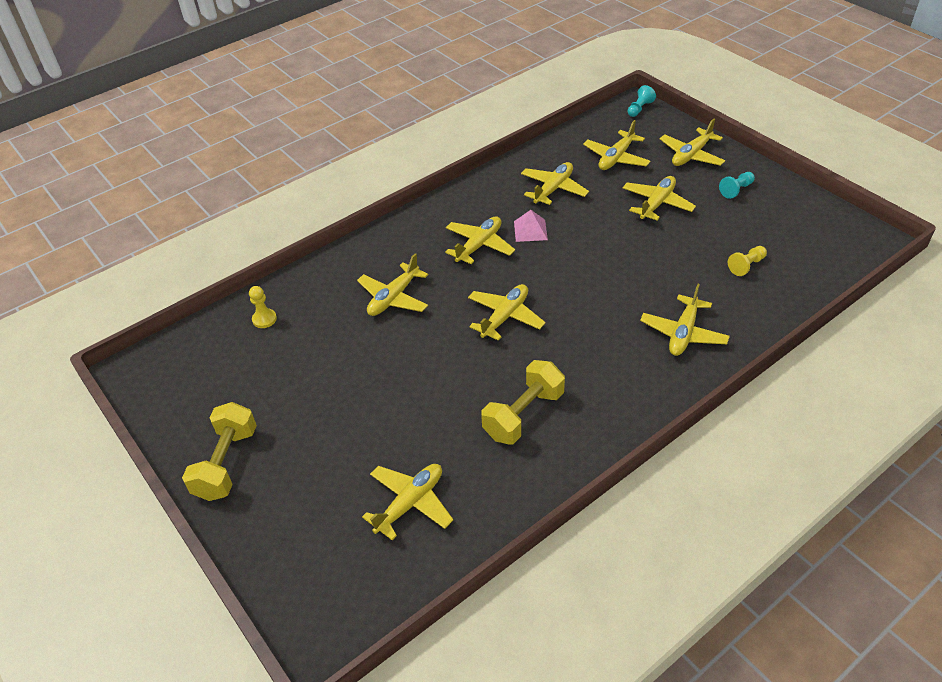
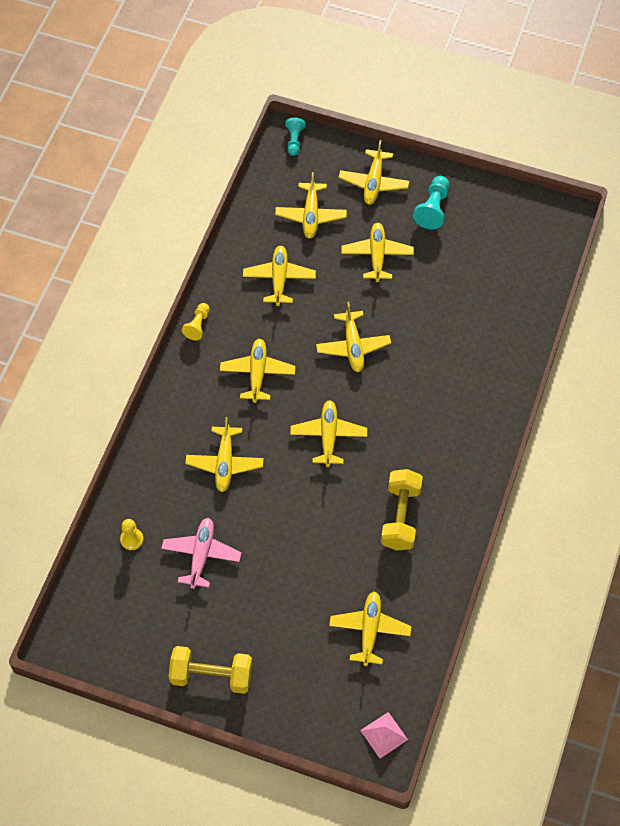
camera: 35 degrees left, 15 degrees up
yellow dumbbell [182,402,257,501] -> yellow dumbbell turned 60 degrees counterclockwise [169,646,252,694]
pink pyramid [514,210,548,242] -> pink pyramid moved to [360,712,408,758]
yellow plane [640,284,730,356] -> yellow plane moved to [316,302,391,372]
turquoise pawn [719,172,755,199] -> turquoise pawn [413,176,449,230], size x1.51
yellow pawn [728,246,767,276] -> yellow pawn moved to [182,303,210,340]
none -> pink plane [161,518,241,589]

